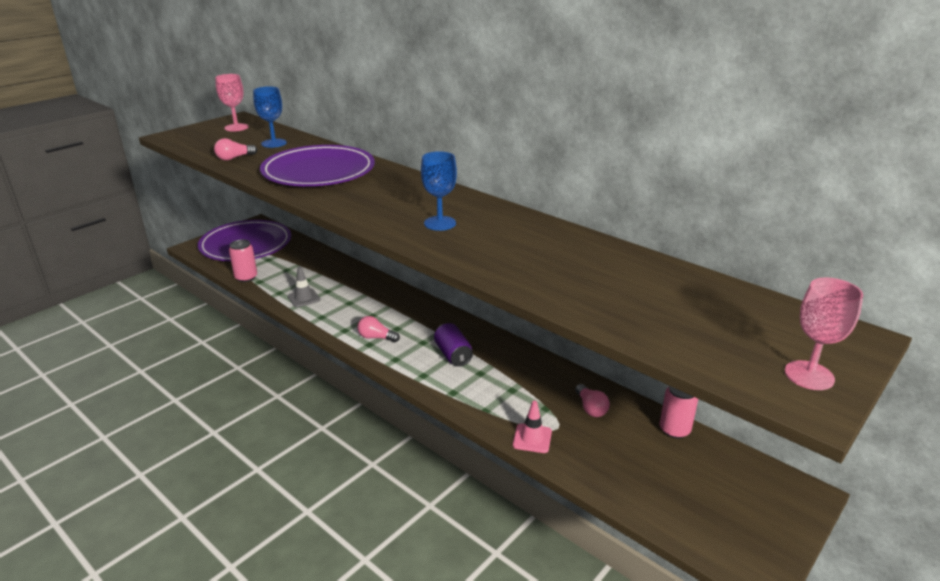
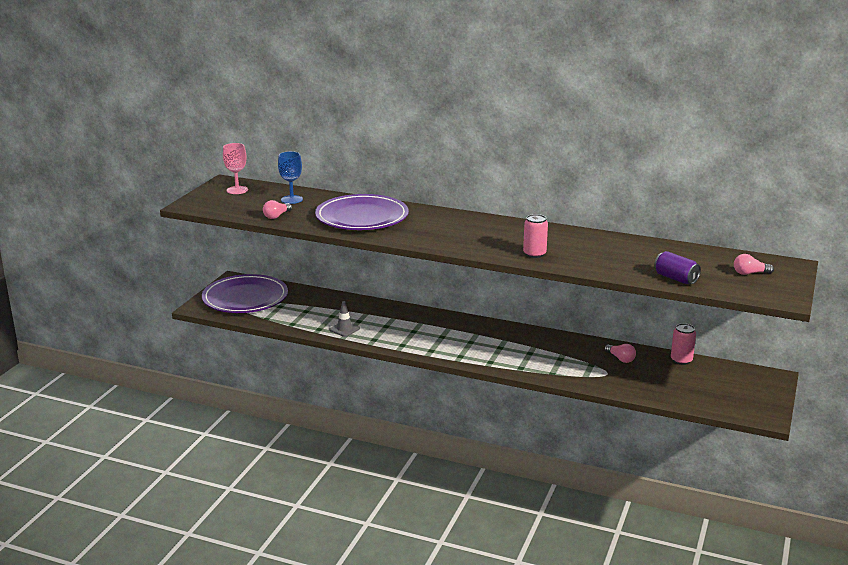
camera: 20 degrees left, 5 degrees down
pink can [229,239,257,282] -> pink can moved to [523,214,548,258]
pink light bulb [357,316,400,342] -> pink light bulb moved to [734,254,774,275]
blue goblet [421,151,457,231] -> none
purple can [434,323,473,367] -> purple can moved to [654,251,701,284]
pink traffic cone [513,401,552,453] -> none
pink goblet [785,278,863,390] -> none

